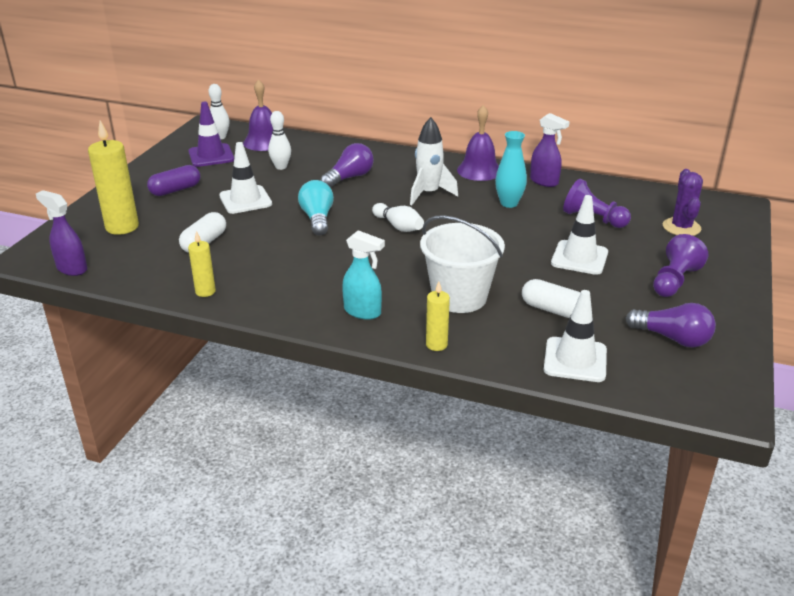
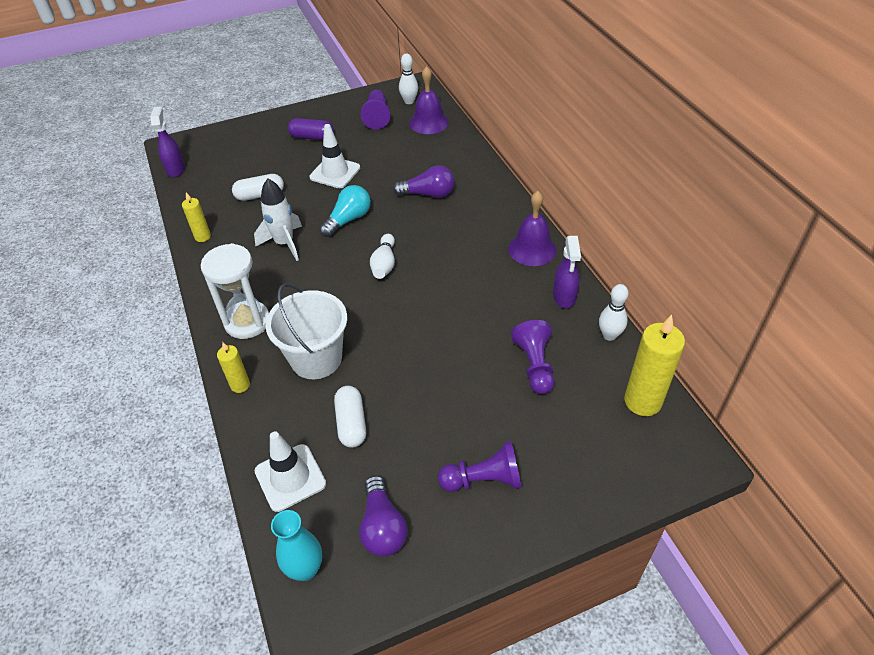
camera: 50 degrees right, 15 degrees up
yellow candle [88,120,139,235] -> yellow candle moved to [624,315,685,416]
purple traffic cone [188,102,234,167] -> purple pawn [361,90,390,129]
white bowling pin [268,111,291,170] -> white bowling pin moved to [599,284,629,341]
turquoise spray bottle [342,230,385,320] -> white hourglass [201,243,269,339]
white rocket [410,117,458,205] -> white rocket moved to [254,178,302,261]
turquoise vase [495,131,527,208] -> turquoise vase moved to [271,510,322,581]
white traffic cone [551,195,608,275] -> none
purple cactus [663,169,703,236] -> none

